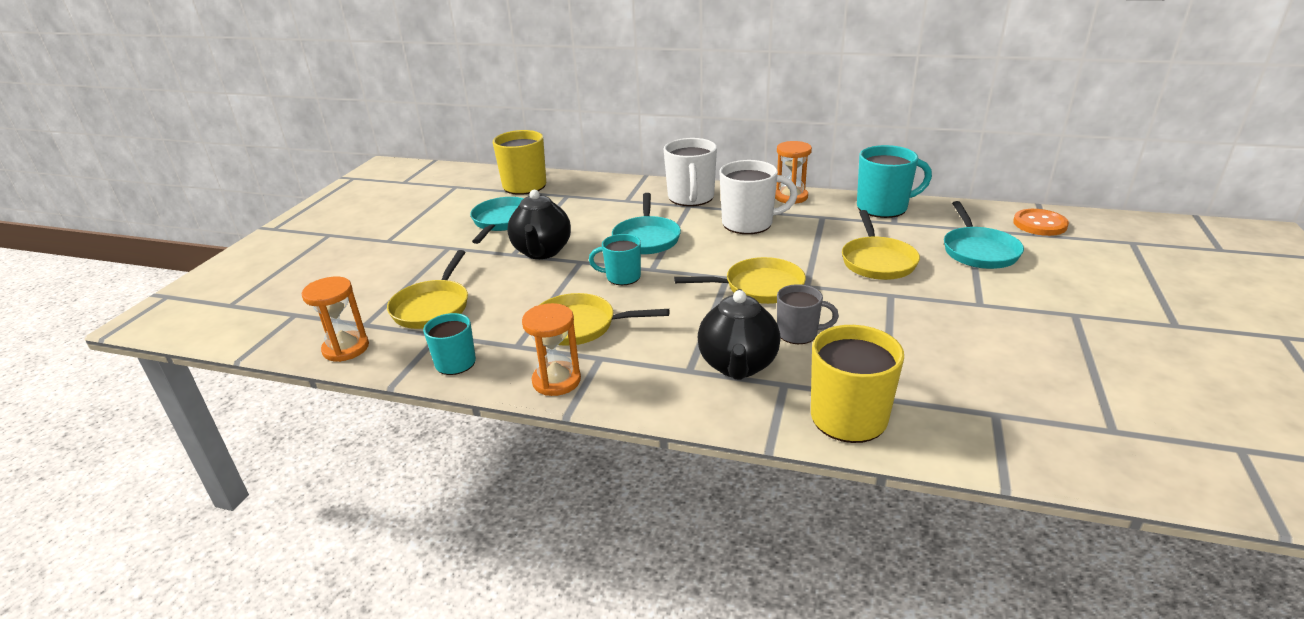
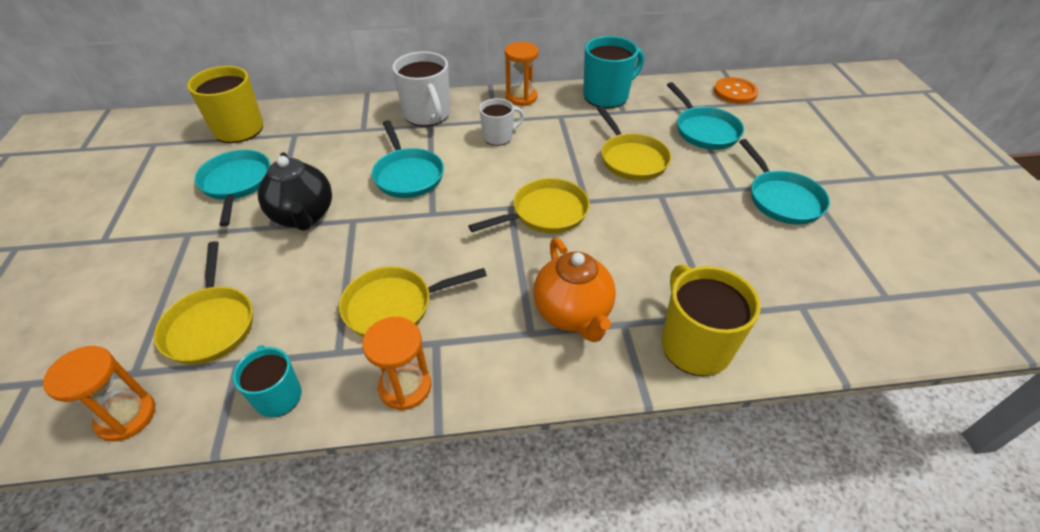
camera: 25 degrees left, 15 degrees up
turquoise mug [589,234,641,285] -> none
black teapot [698,289,781,380] -> orange teapot [533,238,616,342]
white mug [719,160,798,234] -> white mug [479,98,524,146], size x0.61
grey mug [777,284,839,344] -> none
none -> turquoise pan [739,139,830,225]

